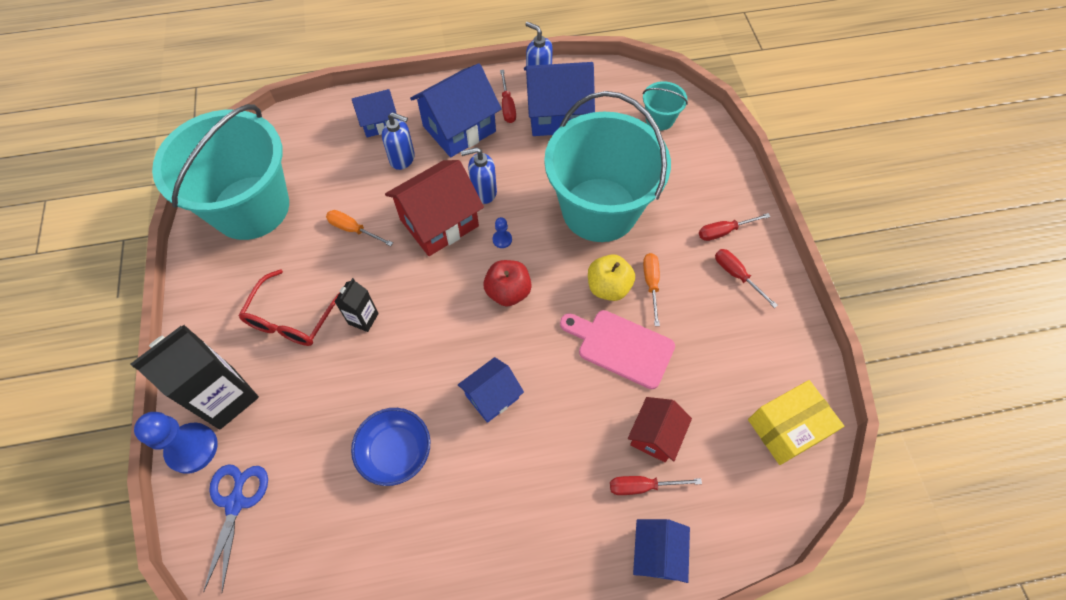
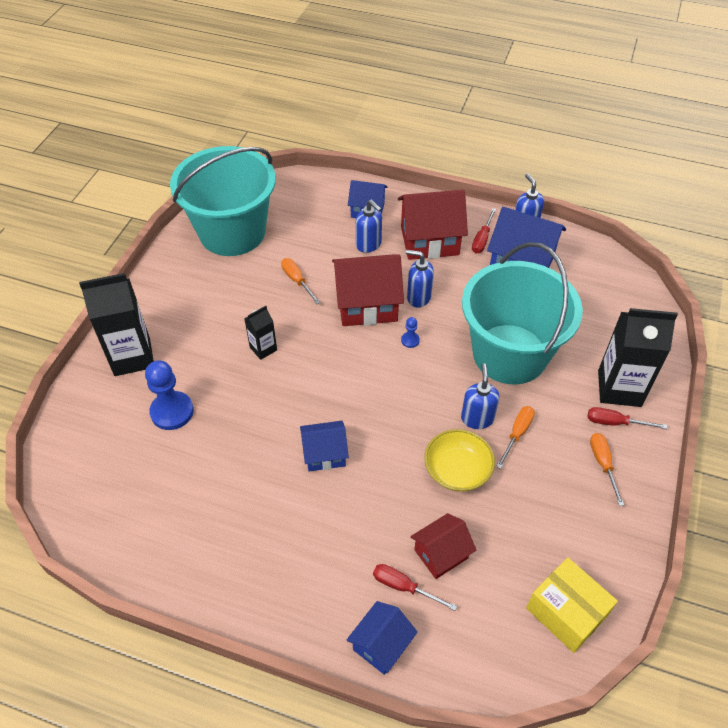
camera: 30 degrees right, 10 degrees down
blue pawn [134,412,218,474] -> blue pawn moved to [145,361,194,430]
blue scissors [203,464,268,593] -> none
red glasses [238,269,339,346] -> none
blue bowl [351,408,430,486] -> none
blue house [410,63,502,157] -> red house [398,190,468,260]
red apple [483,260,532,307] -> none
pink cutting board [560,310,675,389] -> yellow bowl [424,429,495,492]
yellow apple [588,254,635,301] -> blue soap dispenser [461,363,499,429]
turquoise bucket [643,81,688,130] -> none
red screwdriver [715,249,778,308] -> orange screwdriver [590,433,624,506]
yellow box [748,380,844,465] -> yellow box turned 45 degrees clockwise [526,557,618,653]
none -> black carton [598,308,678,407]

